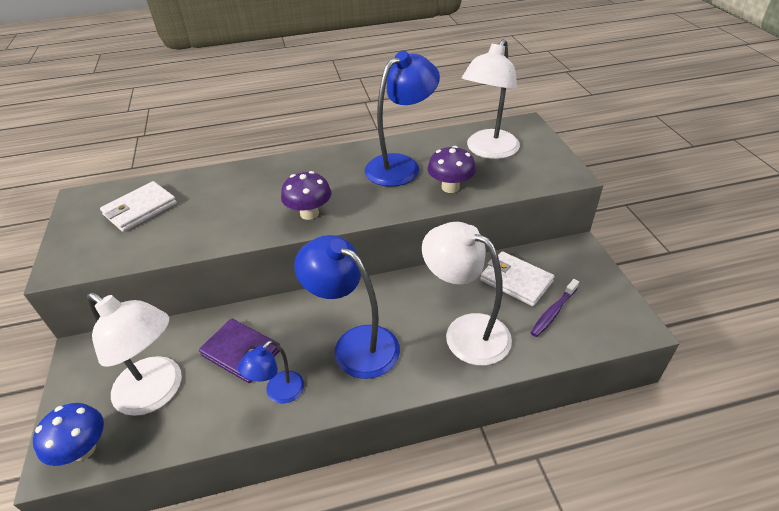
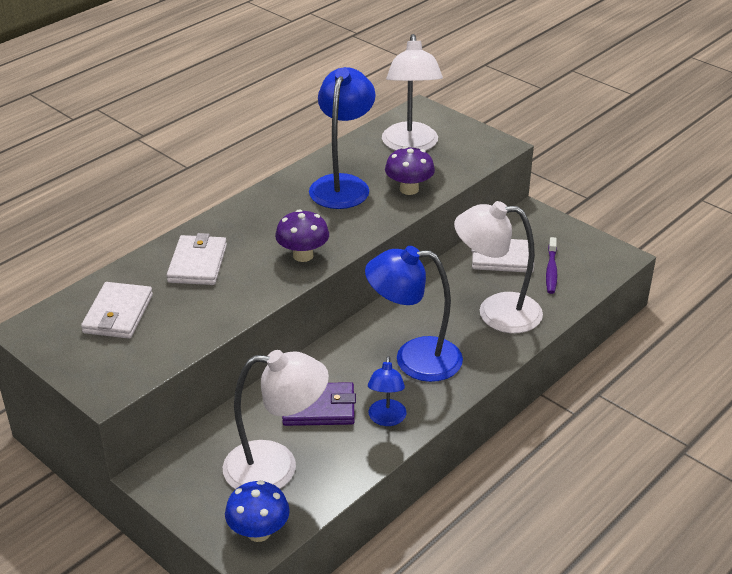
camera: 35 degrees left, 5 degrees down
none -> white wallet [167,233,227,285]

